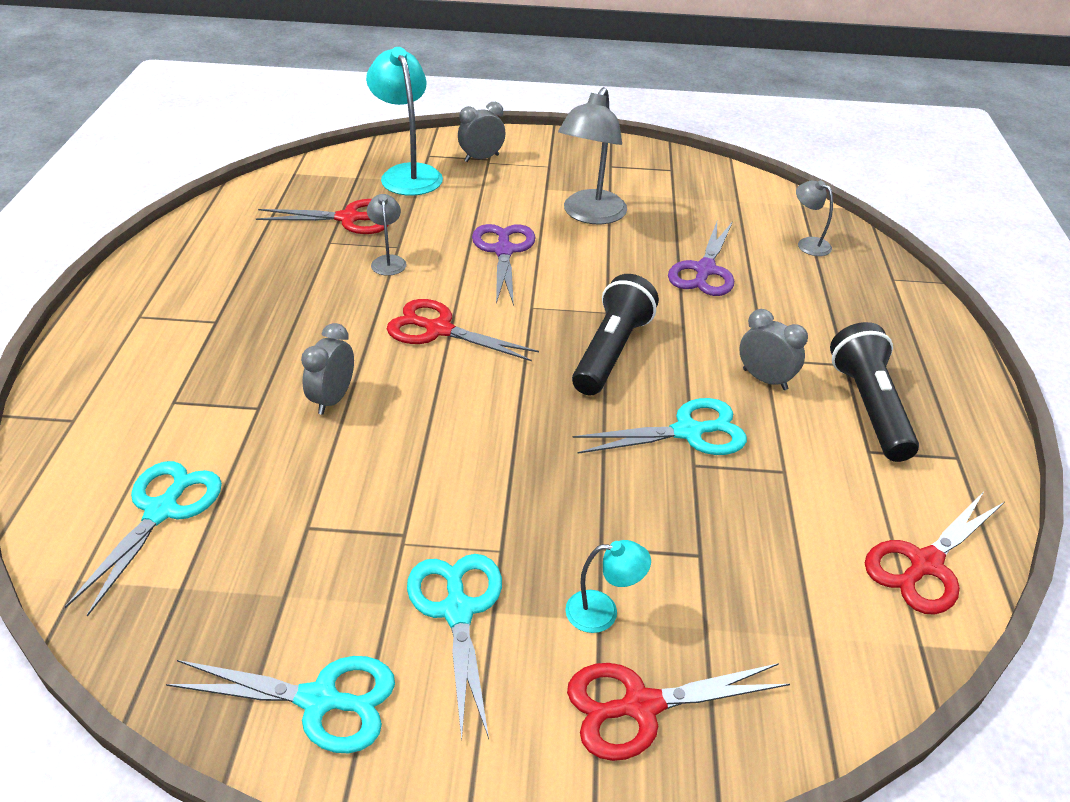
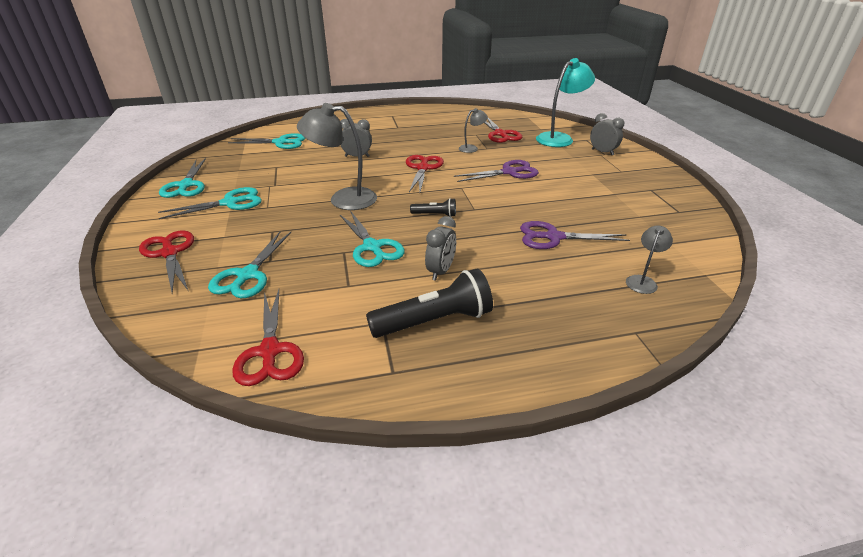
camera: 75 degrees right, 5 degrees down
grey lamp [558,87,627,224] -> grey lamp moved to [297,103,377,210]
turquoise lamp [565,540,651,633] -> none
black flashlight [572,274,659,395] -> black flashlight [410,198,456,217], size x0.51
red scissors [865,493,1004,615] -> red scissors turned 135 degrees counterclockwise [232,289,304,386]
none -> turquoise scissors [208,232,291,298]

